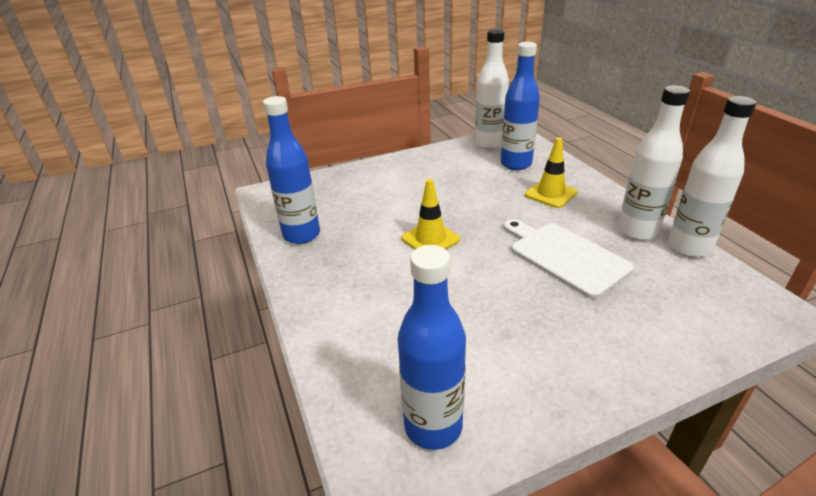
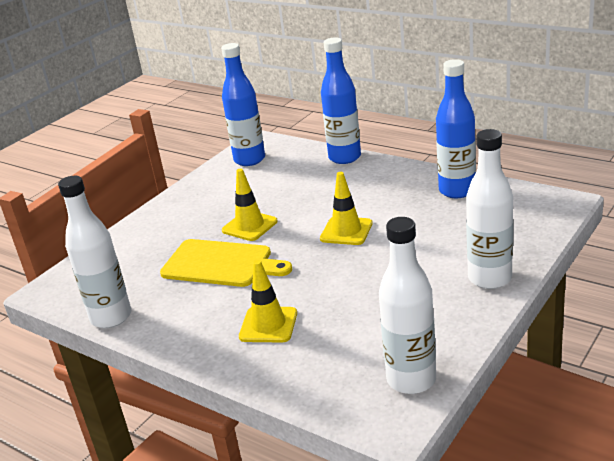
camera: 150 degrees right, 5 degrees down
blue bottle [501,42,540,170] -> blue bottle moved to [321,37,361,164]
white cutting board [504,219,634,299] -> yellow cutting board [160,239,292,287]
white bottle [618,85,690,240] -> white bottle moved to [466,129,513,289]
none -> yellow traffic cone [222,168,278,241]

